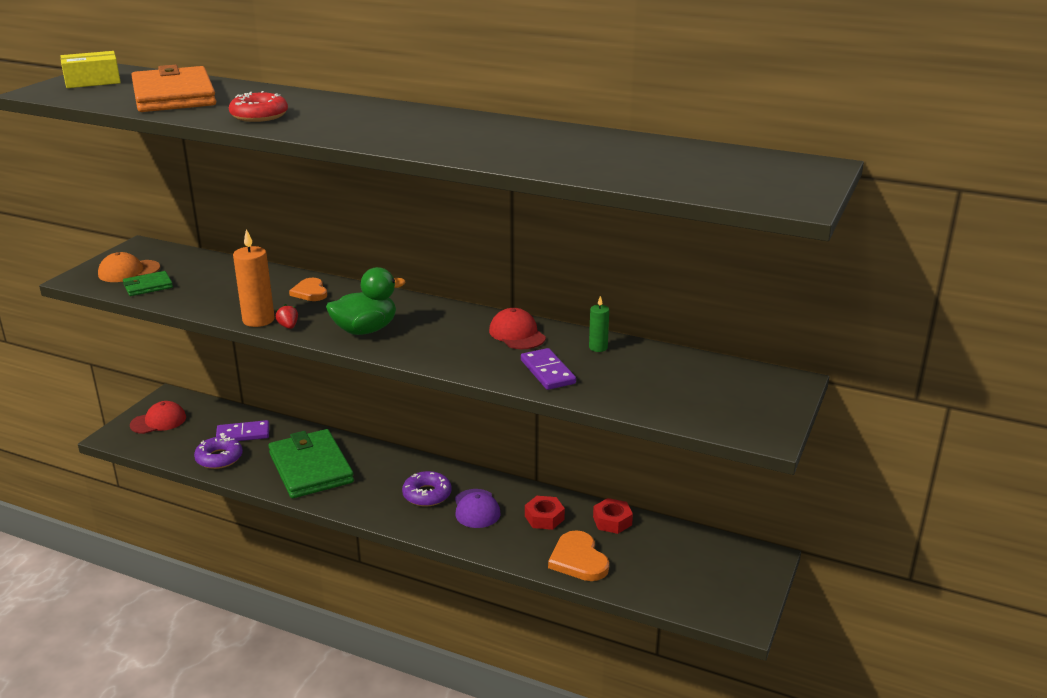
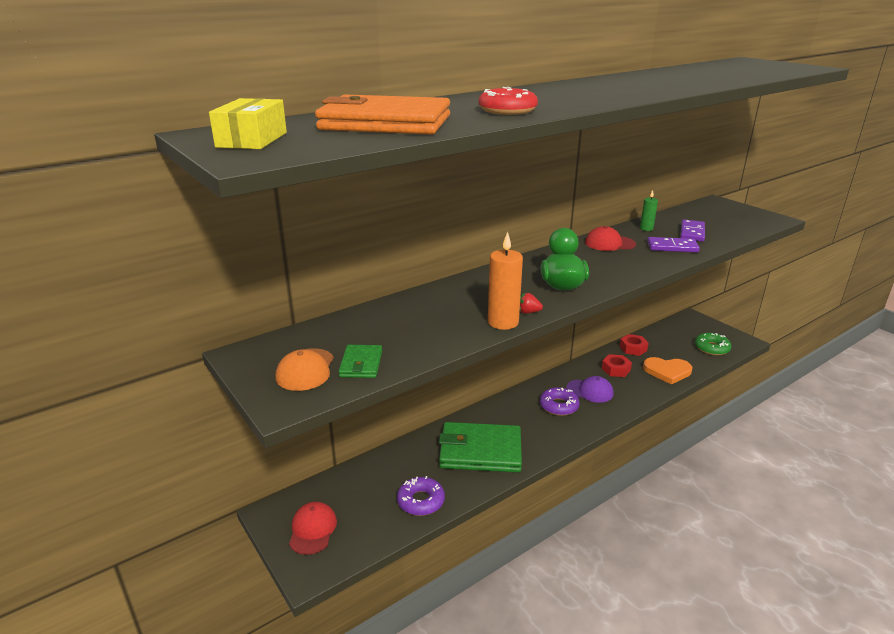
camera: 60 degrees left, 0 degrees up
purple domino [216,420,269,441] -> purple domino moved to [680,219,705,242]
orange heart [289,278,327,301] -> none
none -> green donut [695,333,732,355]

